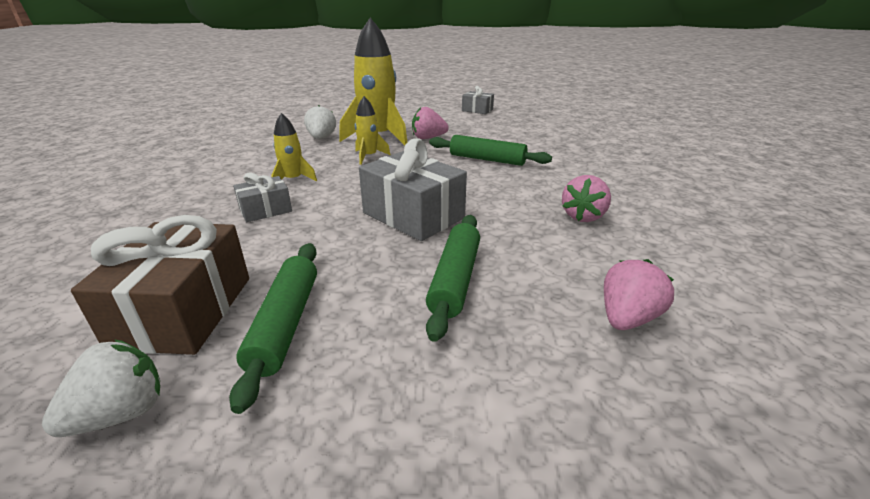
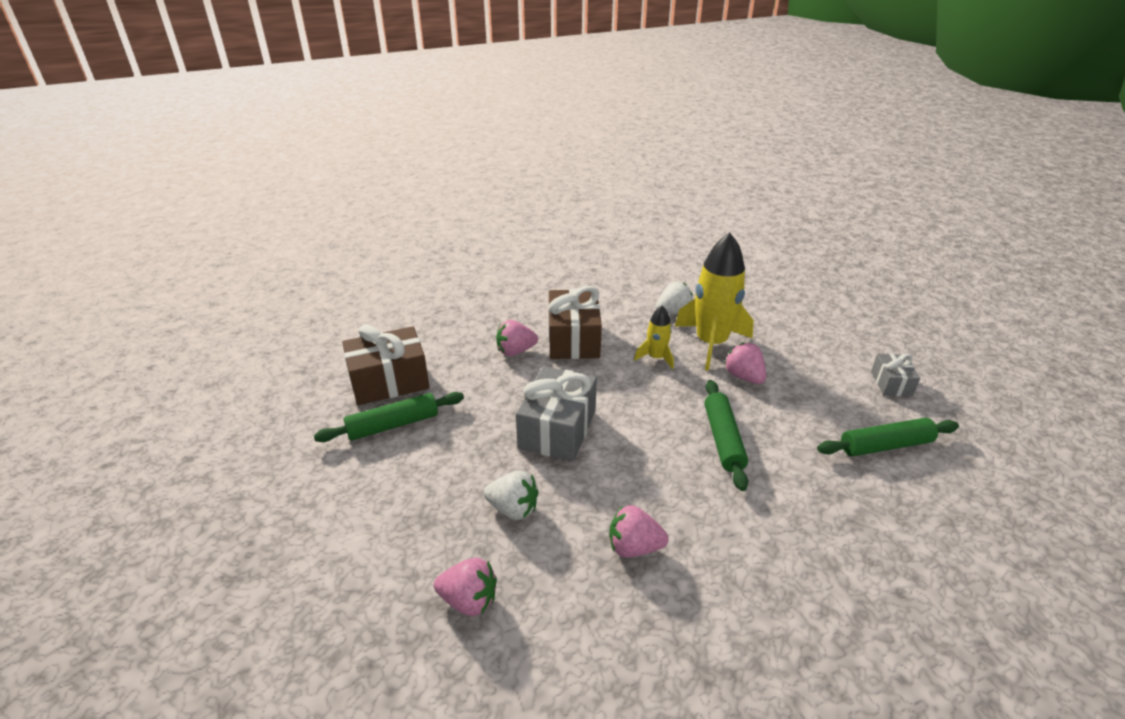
camera: 65 degrees right, 5 degrees up
white strawberry [42,340,160,437] -> white strawberry moved to [484,471,539,520]
grey gift [233,172,292,222] -> pink strawberry [496,320,538,356]
yellow rocket [271,113,317,182] -> brown gift [548,286,602,359]
green rolling pin [426,215,480,342] -> green rolling pin moved to [817,418,959,457]

